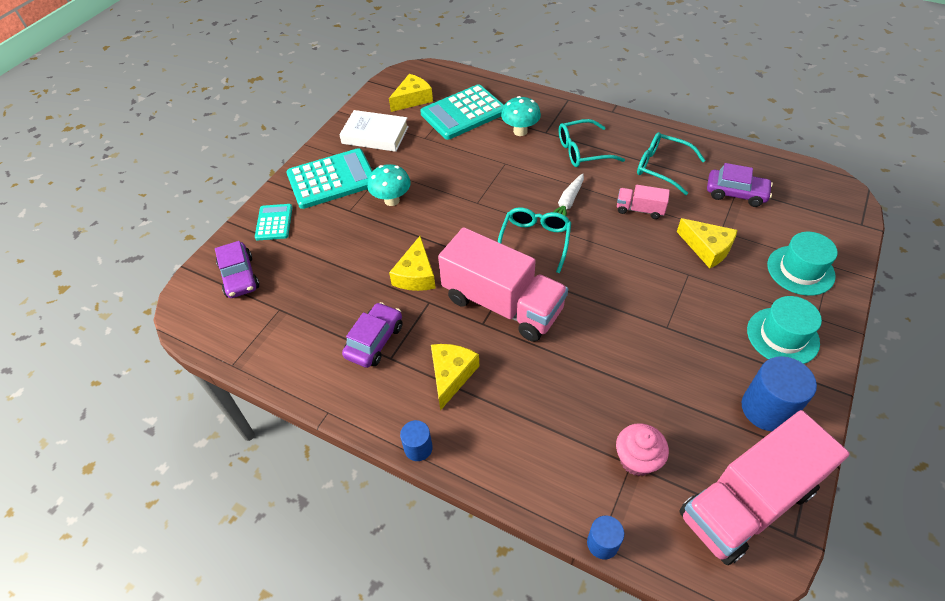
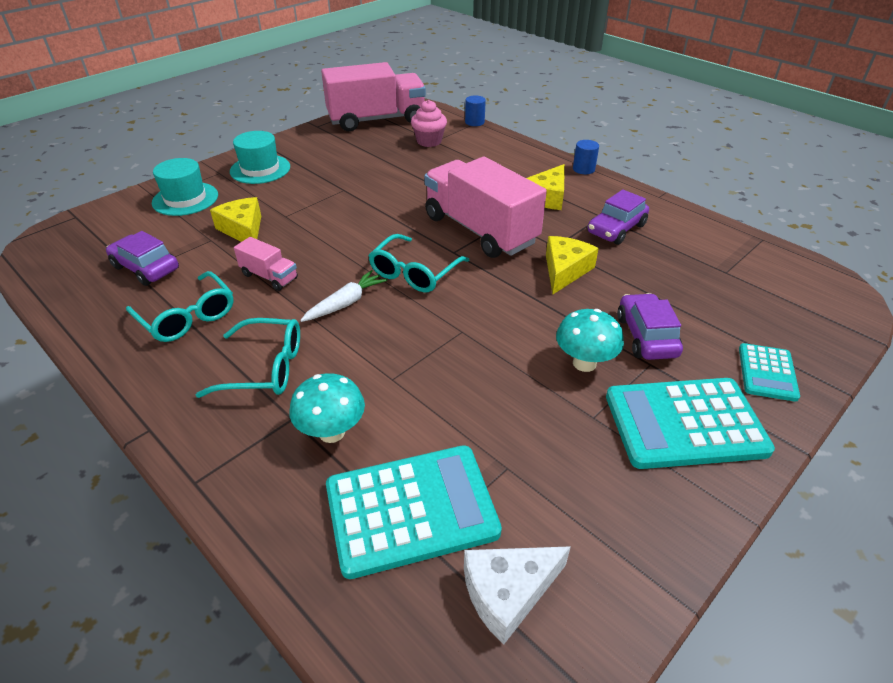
camera: 165 degrees left, 10 degrees down
purple car [215,241,259,298] -> purple car moved to [617,293,683,360]
white book [339,110,409,152] -> none
yellow cheese [389,74,433,112] -> white cheese [464,546,571,645]
blue cylinder [742,356,817,431] -> none

